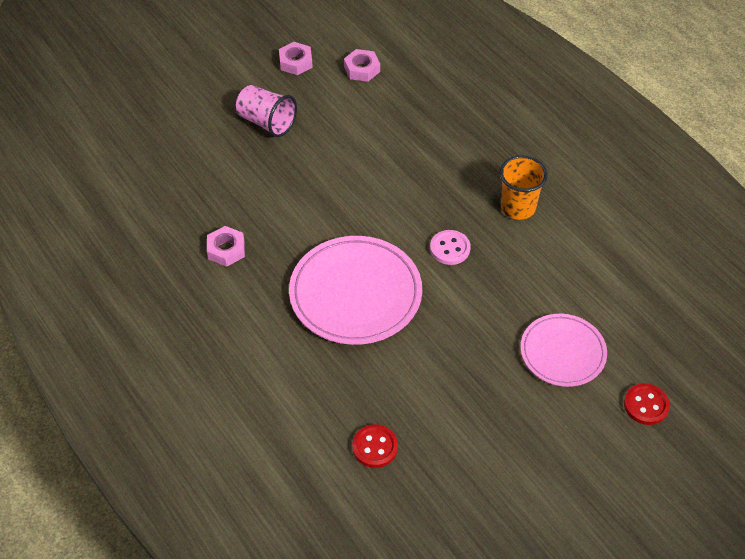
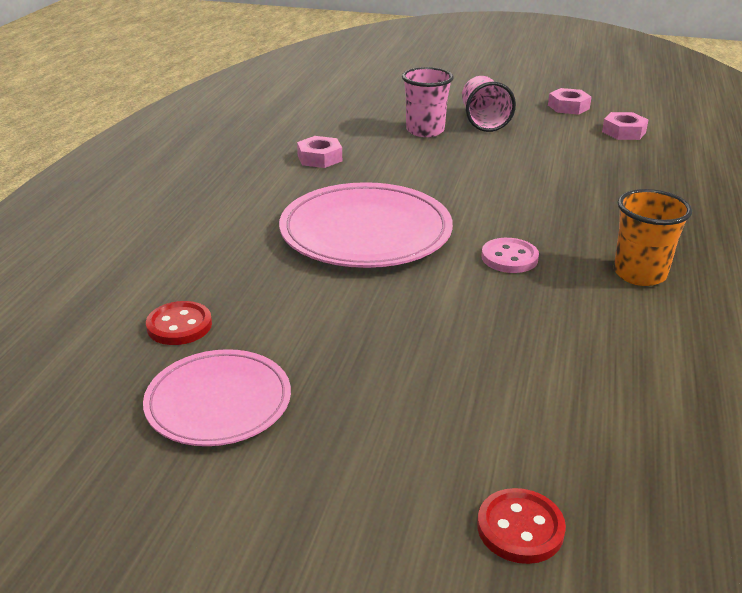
camera: 50 degrees right, 20 degrees down
pink plate [520,314,607,387] -> pink plate moved to [143,349,291,446]
none -> pink cup [402,67,454,137]

